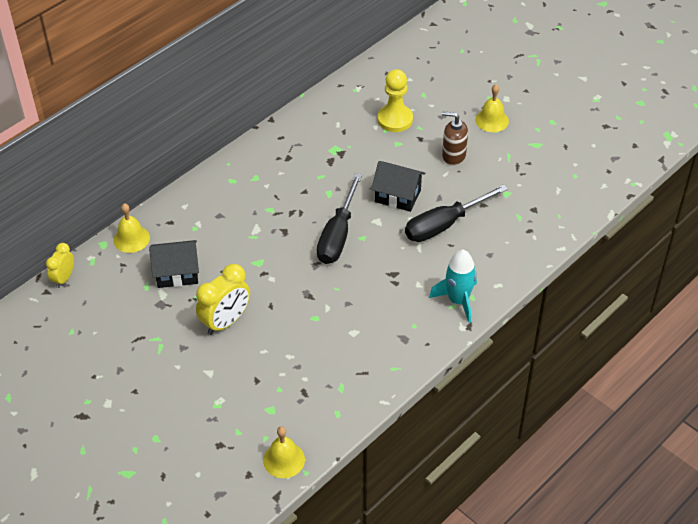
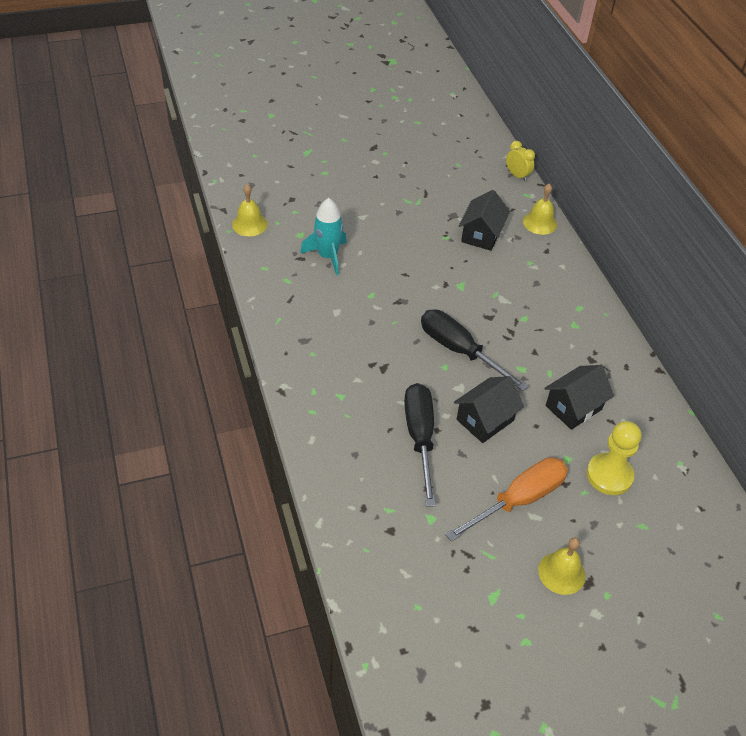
camera: 115 degrees right, 0 degrees up
yellow clock [196,264,250,335] -> none
turquoise rocket [429,250,477,323] -> turquoise rocket moved to [300,198,347,276]
brown soap dispenser [442,112,468,166] -> orange screwdriver [445,457,568,542]
none -> black house [544,365,614,430]

